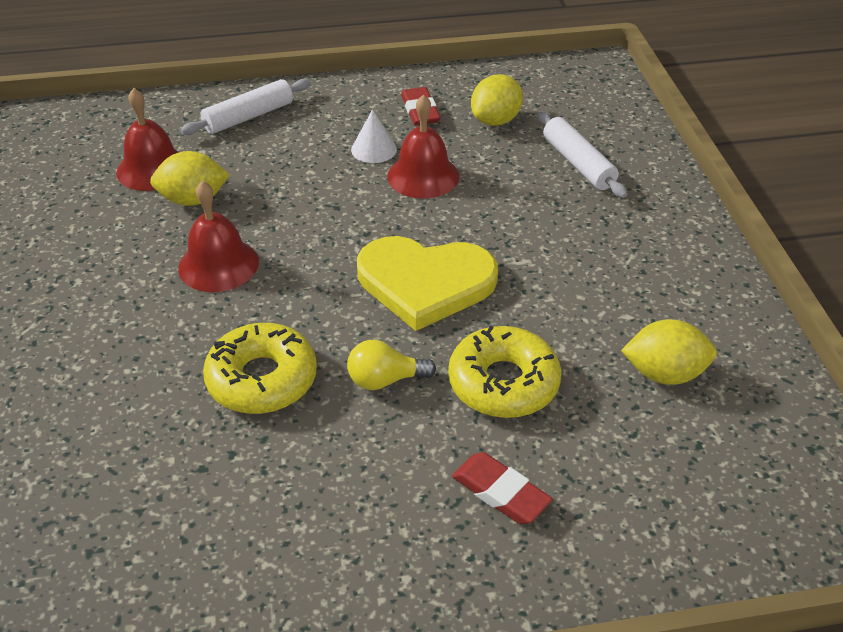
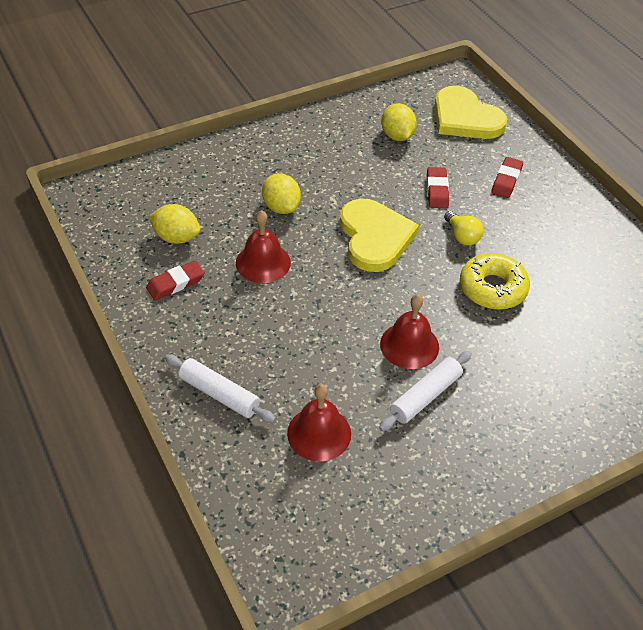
camera: 110 degrees left, 5 degrees up
yellow lemon [150,151,230,206] -> yellow lemon moved to [262,173,301,214]
white cone [351,109,397,163] -> none
yellow donut [448,326,561,418] -> red eraser [427,167,449,208]
white rolling pin [537,112,627,198] -> white rolling pin moved to [379,351,472,431]
none -> yellow heart [435,86,507,139]

